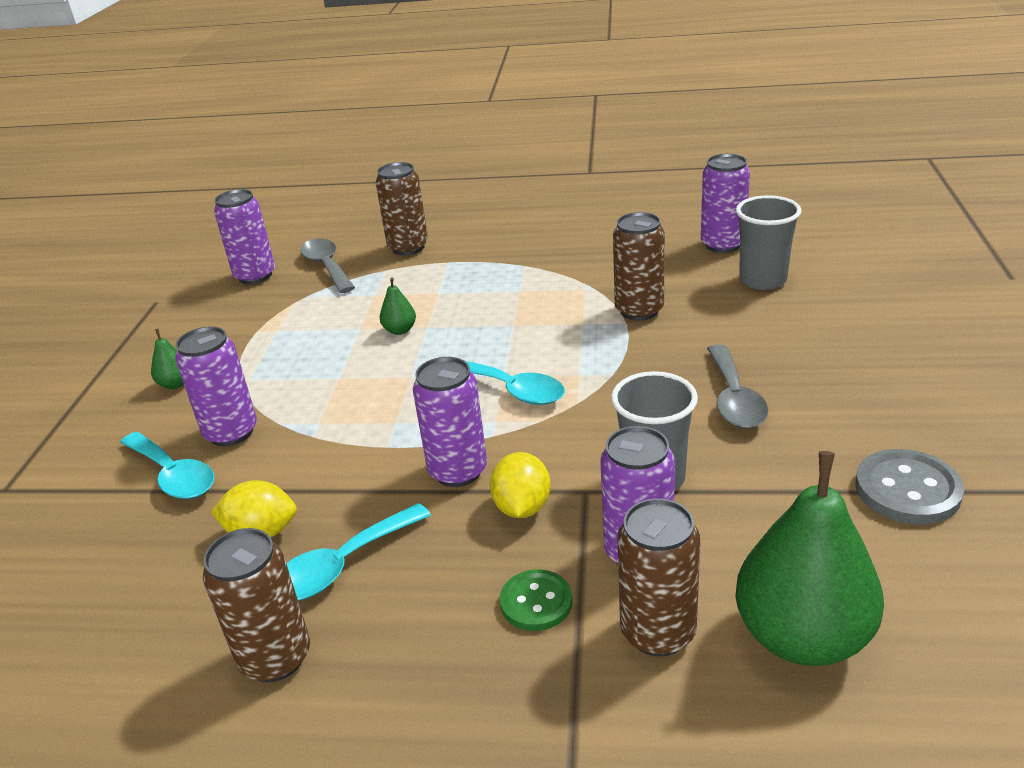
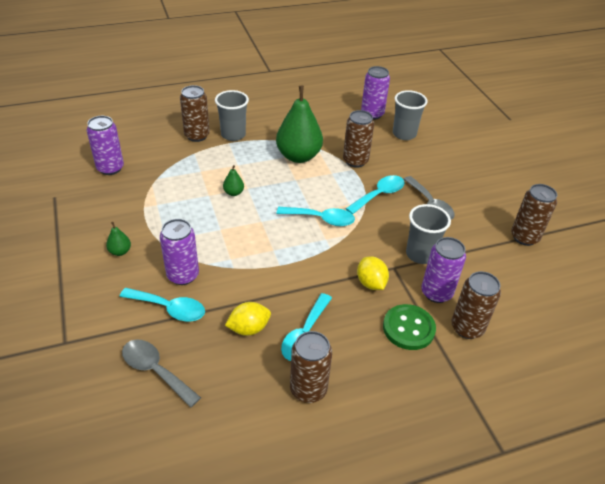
camera: 30 degrees left, 10 degrees up
grey spoon [300,239,355,293] -> grey spoon moved to [122,339,201,408]
purple can [413,357,487,487] -> none
green button [500,569,572,631] -> green button [383,304,436,350], size x1.50
green pear [735,451,884,666] -> green pear moved to [276,86,323,163]
grey button [855,449,964,525] -> brown can [511,184,557,246]
none -> grey cup [215,90,249,141]
none -> turquoise spoon [345,175,405,214]

